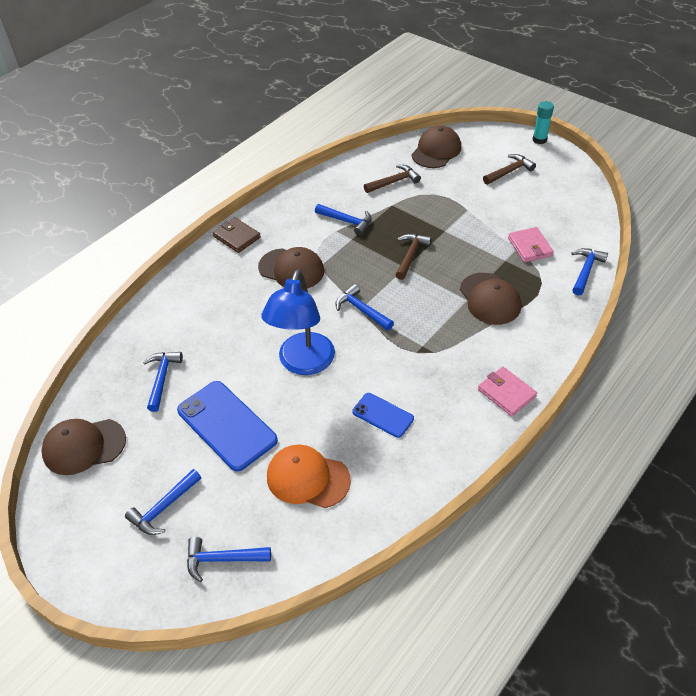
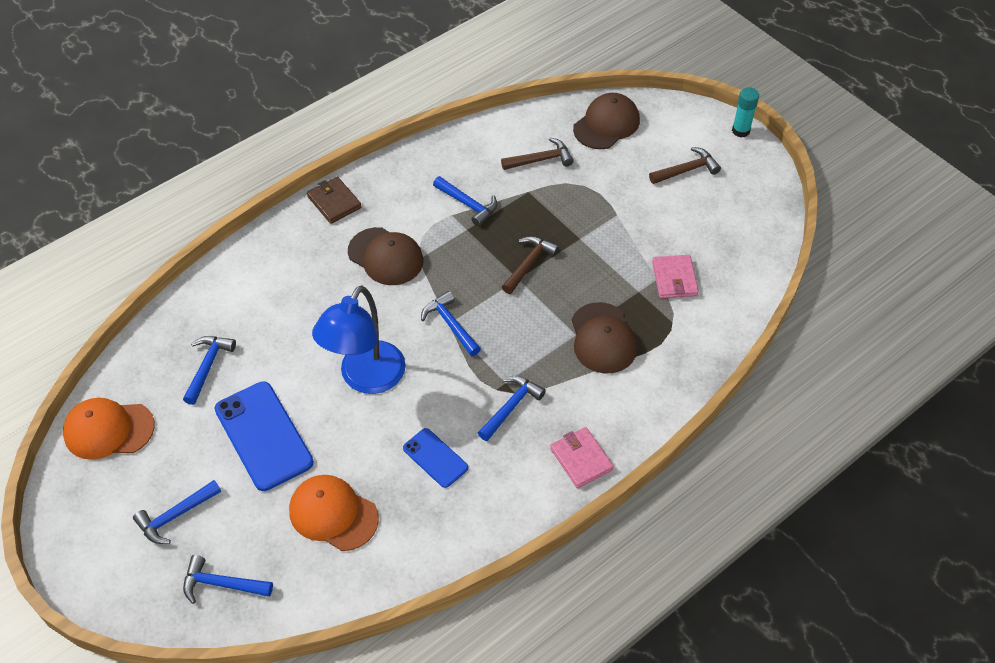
camera: 10 degrees right, 5 degrees up
brown cap [41,419,126,475] -> orange cap [63,398,155,460]
blue hammer [571,248,608,296] -> blue hammer moved to [478,376,546,441]

